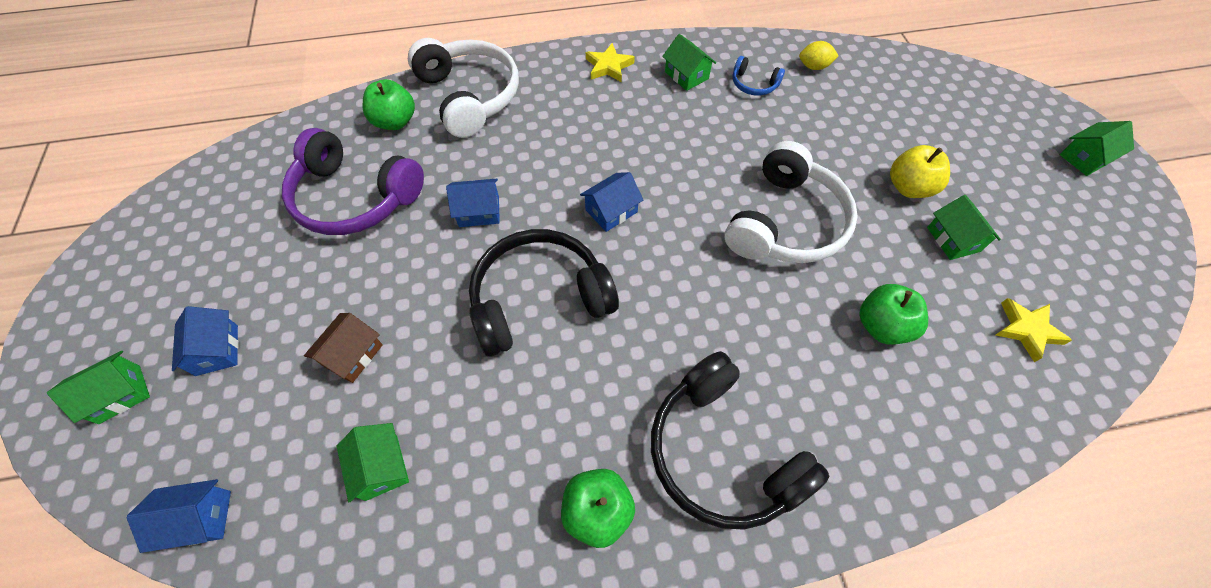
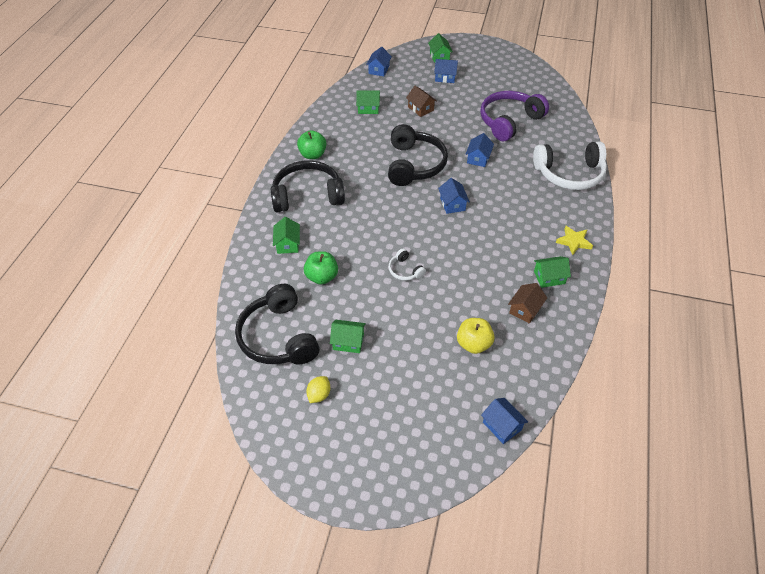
camera: 115 degrees right, 10 degrees down
green apple [363,79,415,130] -> none
white headphones [725,141,858,263] -> white headphones [389,249,426,281], size x0.45
blue headphones [733,56,785,96] -> brown house [508,283,547,324]
yellow lemon [799,41,839,70] -> yellow lemon moved to [306,376,330,403]
yellow apple [890,145,950,198] -> yellow apple moved to [457,318,495,354]
yellow star [996,298,1072,362] -> black headphones [235,284,320,365]
green house [1060,121,1134,176] -> green house moved to [273,217,300,254]
none -> blue house [481,398,528,444]

